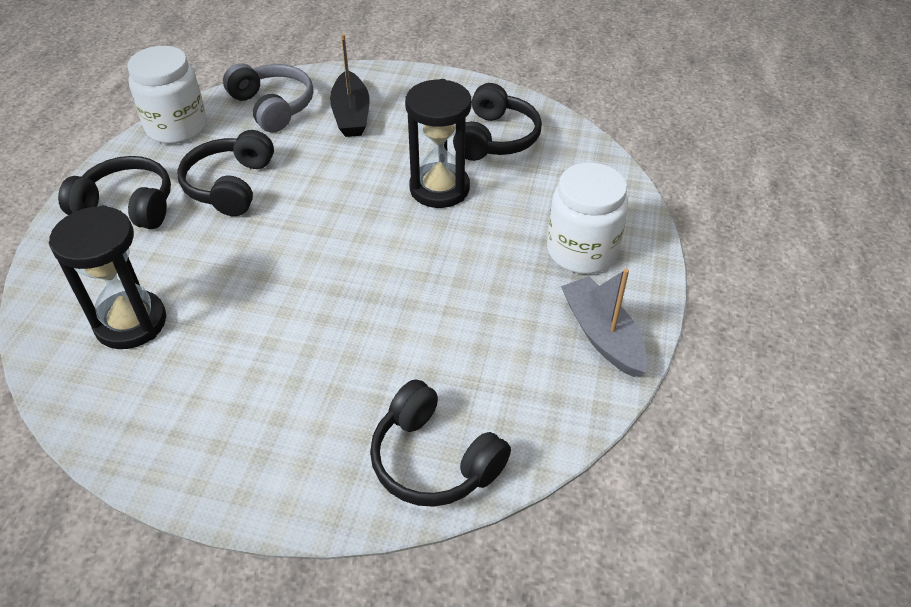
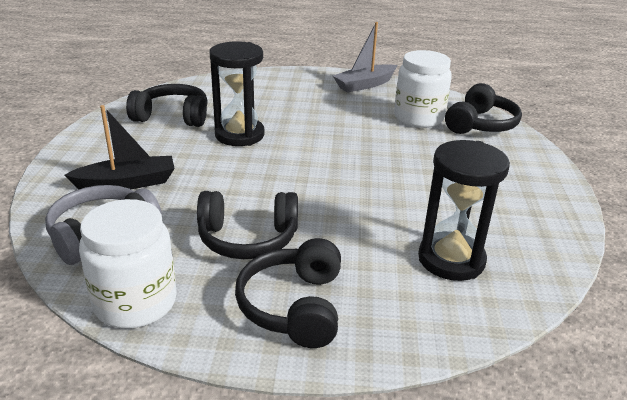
camera: 100 degrees left, 15 degrees down
white jar [547,163,628,274] -> white jar moved to [394,50,452,128]

